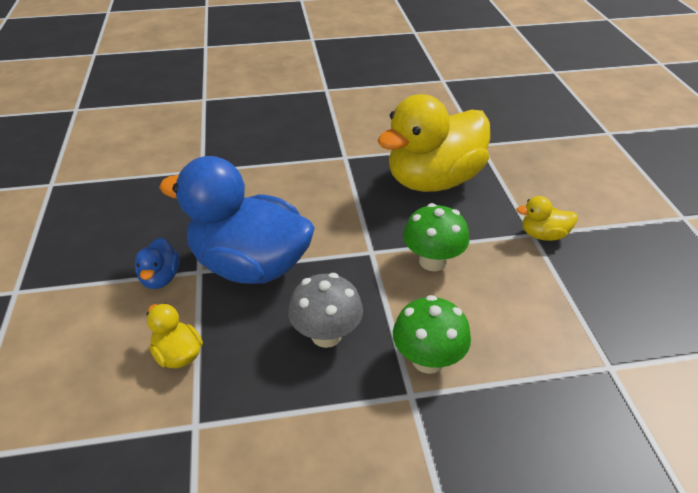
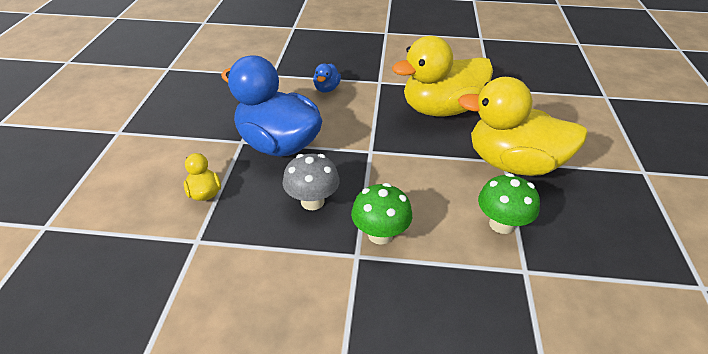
camera: 15 degrees right, 0 degrees up
blue duck [135,238,180,289] -> blue duck moved to [313,64,341,93]
green mushroom [403,203,469,271] -> green mushroom moved to [478,173,540,234]
yellow duck [516,196,578,241] -> yellow duck [458,77,588,176], size x2.40

